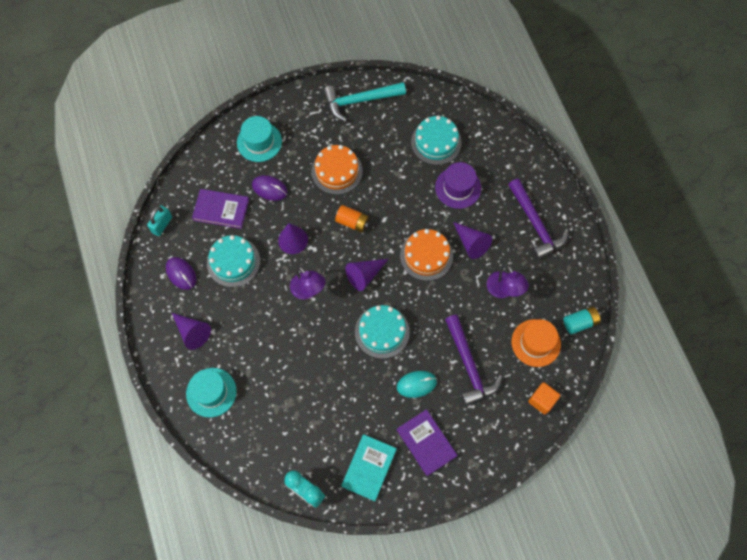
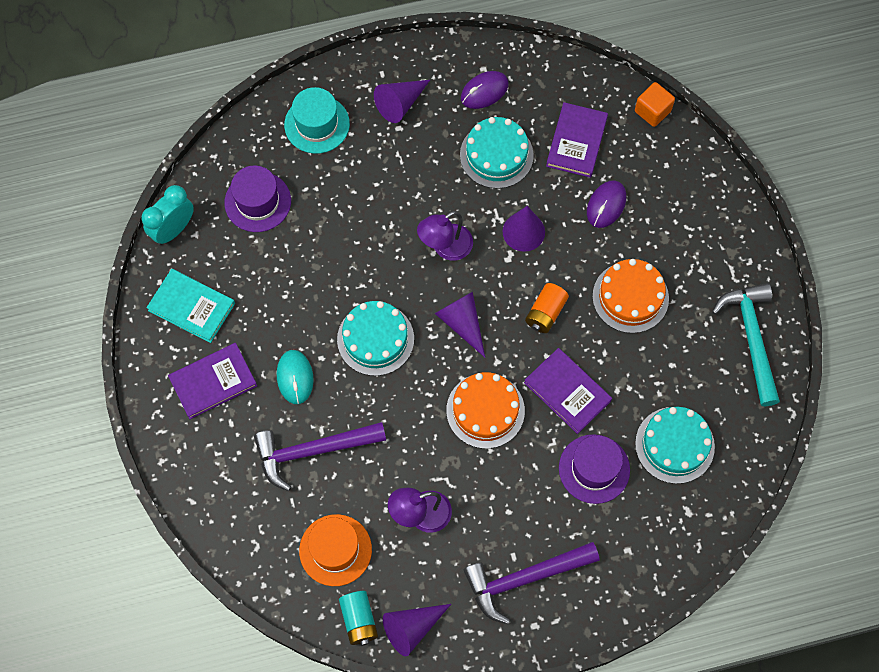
camera: 95 degrees right, 0 degrees up
turquoise padlock [147,205,172,236] -> none
turquoise hat [237,116,282,162] -> none
purple cone [453,222,492,259] -> purple cone moved to [383,604,451,656]
orange cube [528,382,560,415] -> orange cube moved to [635,82,675,127]
none -> purple hat [224,166,291,232]
none -> purple book [524,348,612,434]

